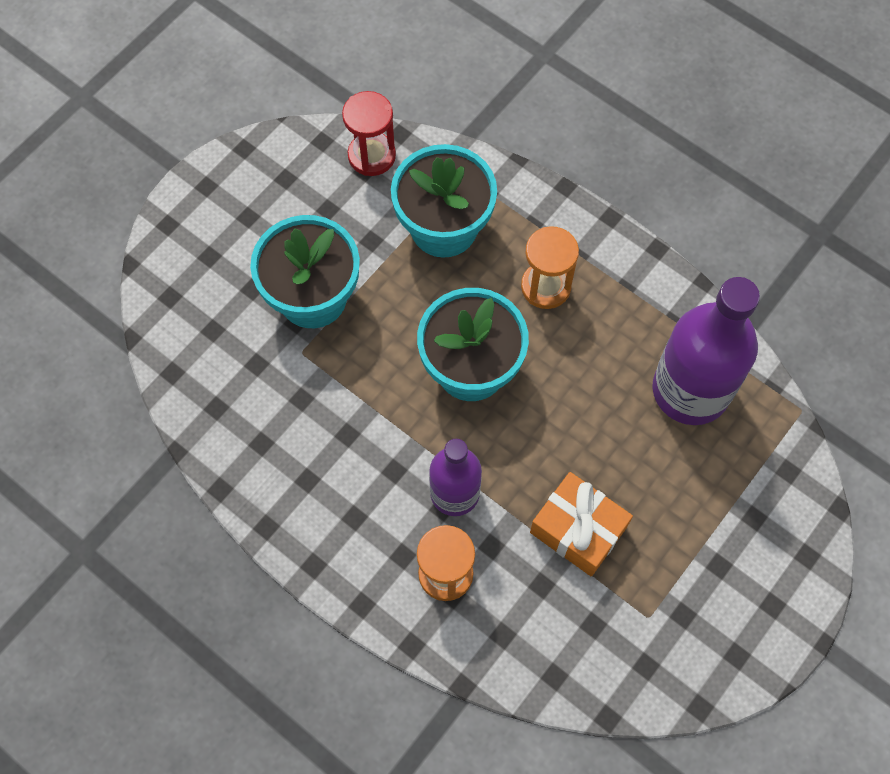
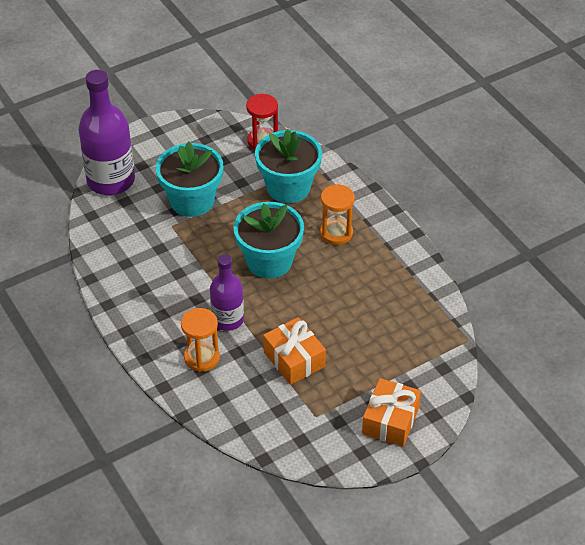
camera: 20 degrees right, 20 degrees down
purple bottle [652,277,760,425] -> purple bottle moved to [78,70,135,195]
none -> orange gift [362,378,421,447]

